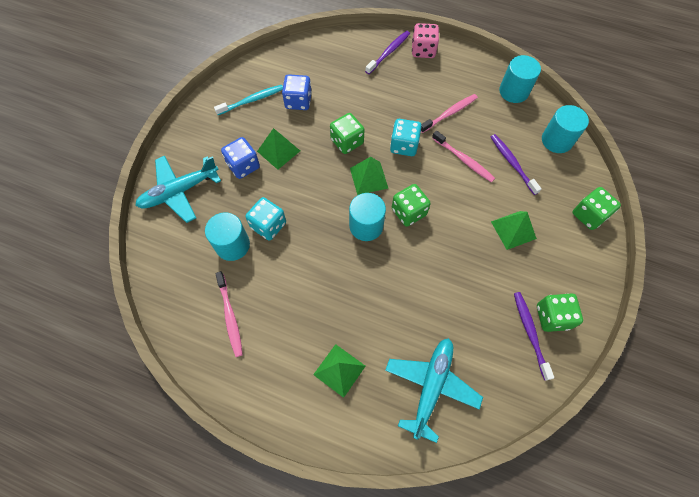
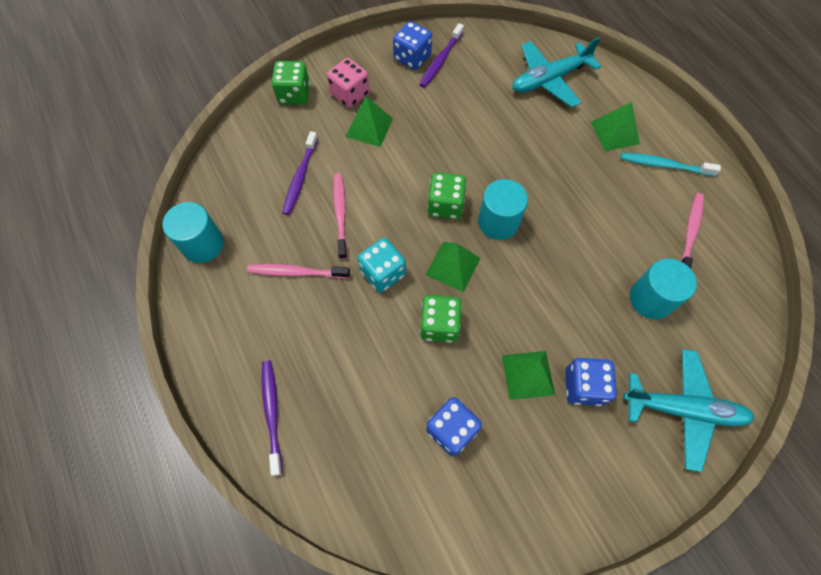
camera: 140 degrees left, 0 degrees up
turquoise toothbrush [214,85,283,115] -> turquoise toothbrush moved to [620,153,721,176]
turquoise dice [246,197,286,241] -> none
purple toothbrush [365,31,410,74] -> purple toothbrush turned 90 degrees clockwise [262,360,282,476]
pink dice [412,23,439,58] -> pink dice moved to [327,58,370,108]
green dice [537,293,583,332] -> blue dice [393,21,432,70]
turquoise cylinder [542,105,589,153] -> none

